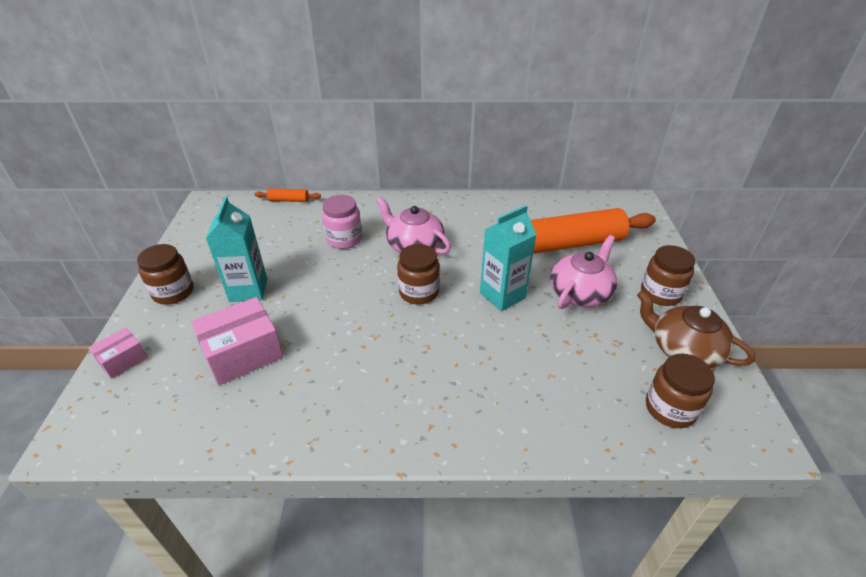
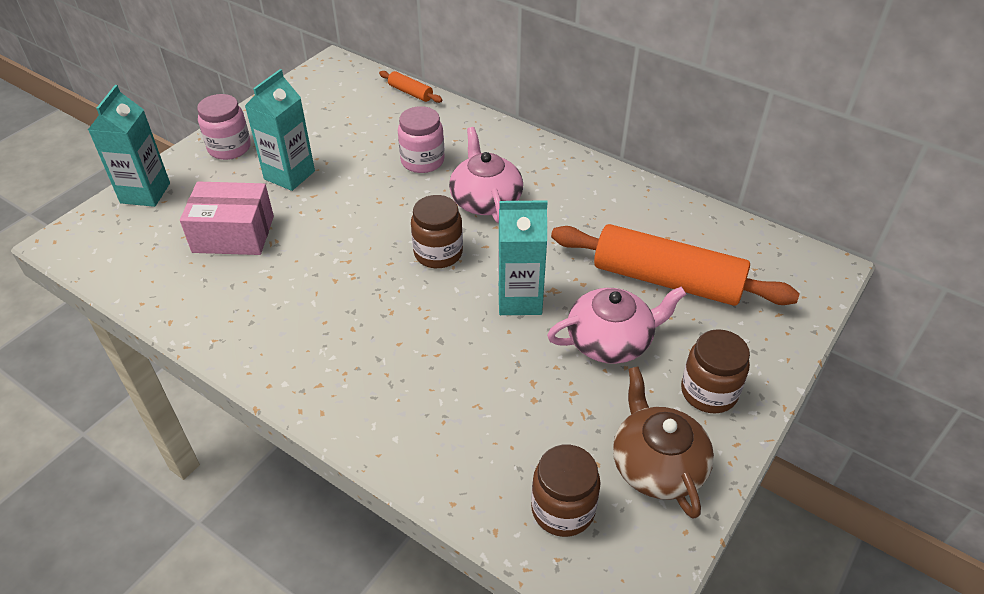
camera: 35 degrees right, 5 degrees up
pink box [88,327,148,379] -> turquoise carton [88,85,170,207]
brown jar [137,244,194,305] -> pink jar [197,94,251,160]

